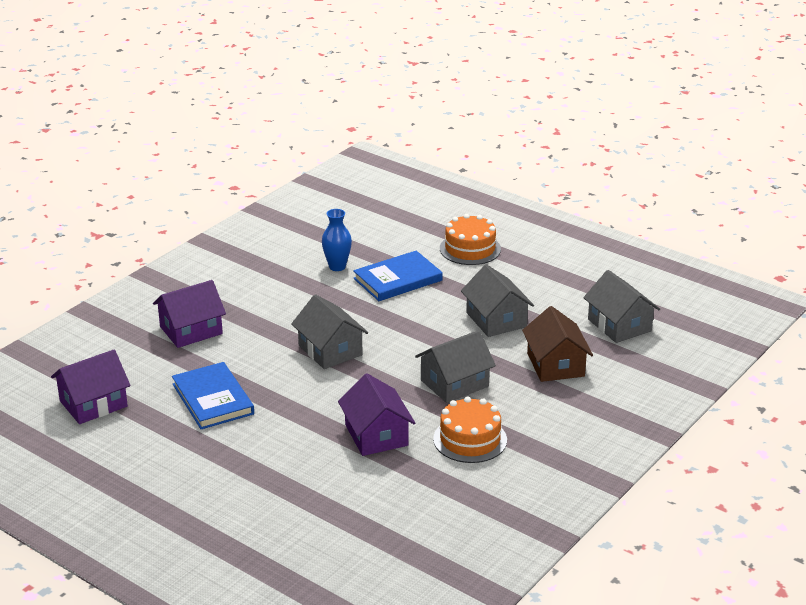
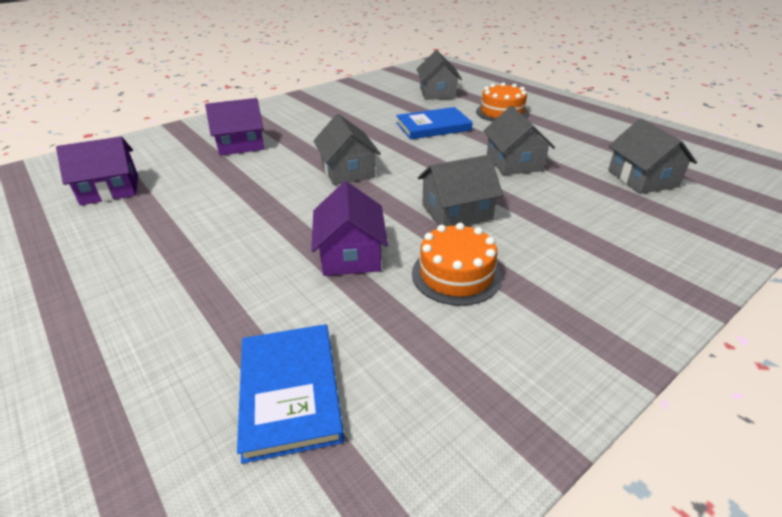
camera: 15 degrees right, 5 degrees up
blue book [172,362,254,429] -> blue book moved to [237,324,344,464]
blue vase [322,209,352,271] -> none
brown house [522,306,593,382] -> none
none -> grey house [416,50,462,100]

